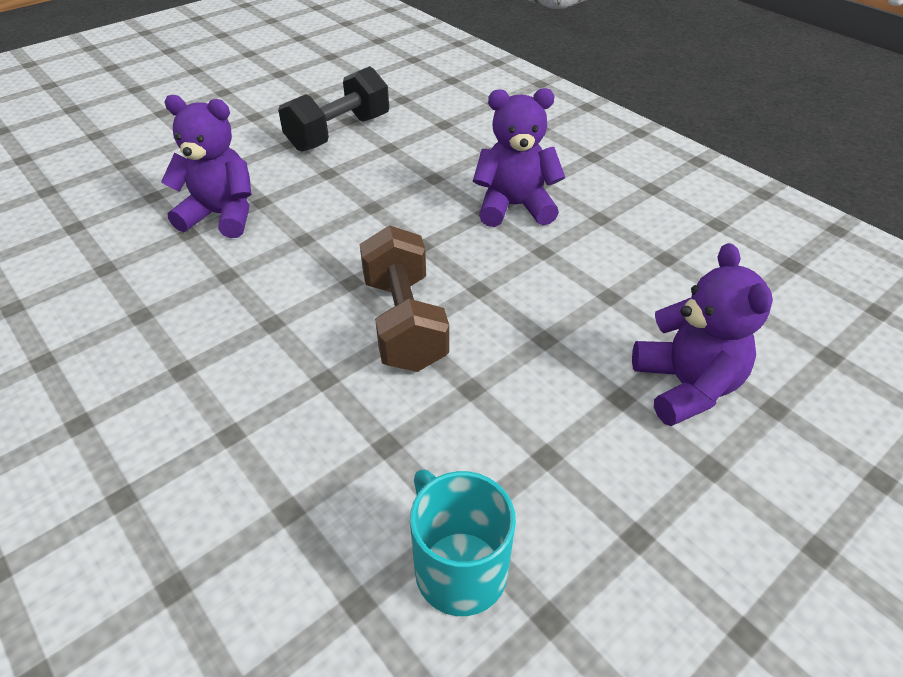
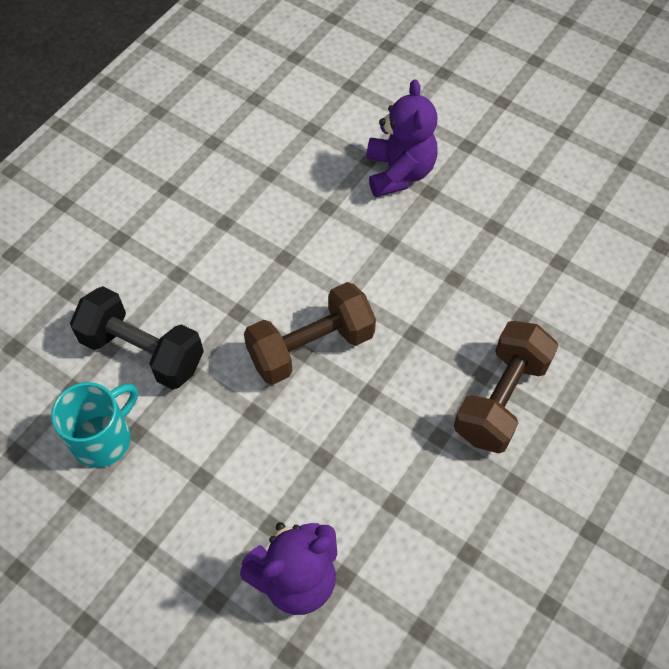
camera: 75 degrees right, 15 degrees up
black dumbbell [278,66,389,152] -> black dumbbell moved to [70,286,204,390]
purple teddy bear [473,88,565,227] -> brown dumbbell [454,321,559,453]

